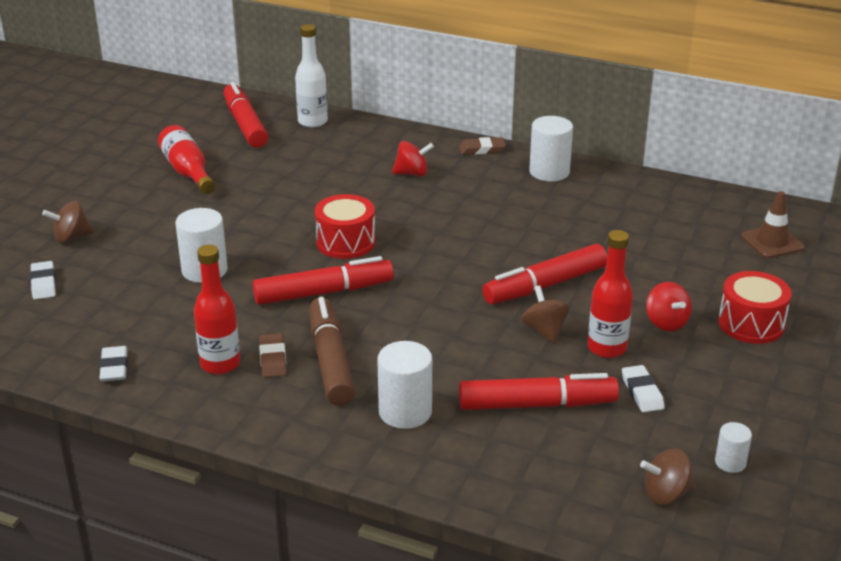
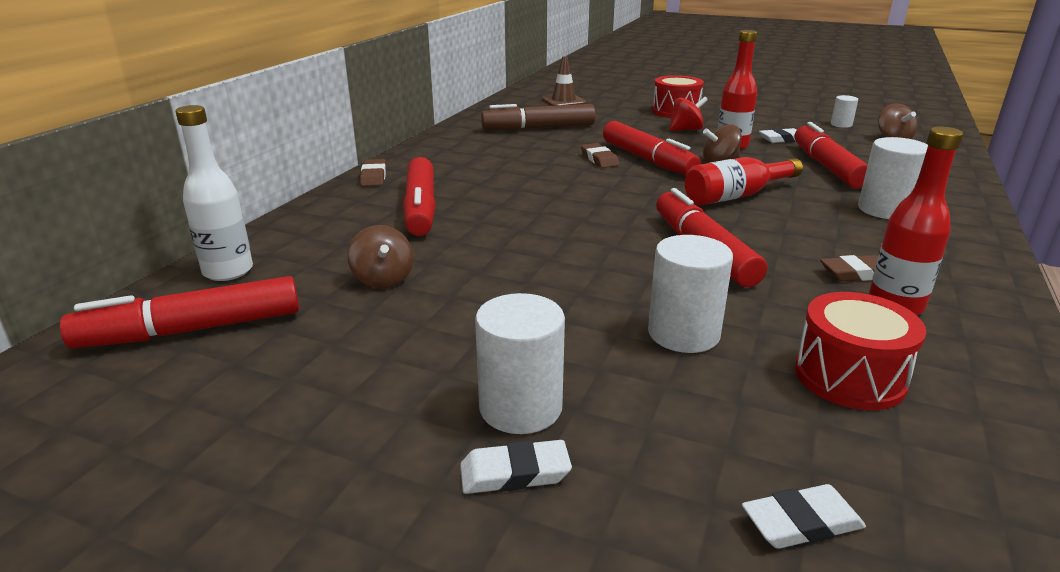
camera: 90 degrees left, 5 degrees down
brown spinning top [42,201,93,243] -> brown spinning top moved to [347,225,413,289]
white eraser [99,346,128,382] -> white eraser moved to [460,440,572,494]
red bottle [158,125,215,194] -> red bottle moved to [685,157,803,205]
brown marker [309,297,355,406] -> brown marker moved to [481,104,596,130]
red drum [315,194,375,259] -> red drum moved to [795,292,927,410]
red spinning top [392,141,434,177] -> red marker [403,157,436,236]
white cylinder [529,116,573,182] -> white cylinder moved to [475,293,565,434]
none -> brown eraser [581,143,619,168]

